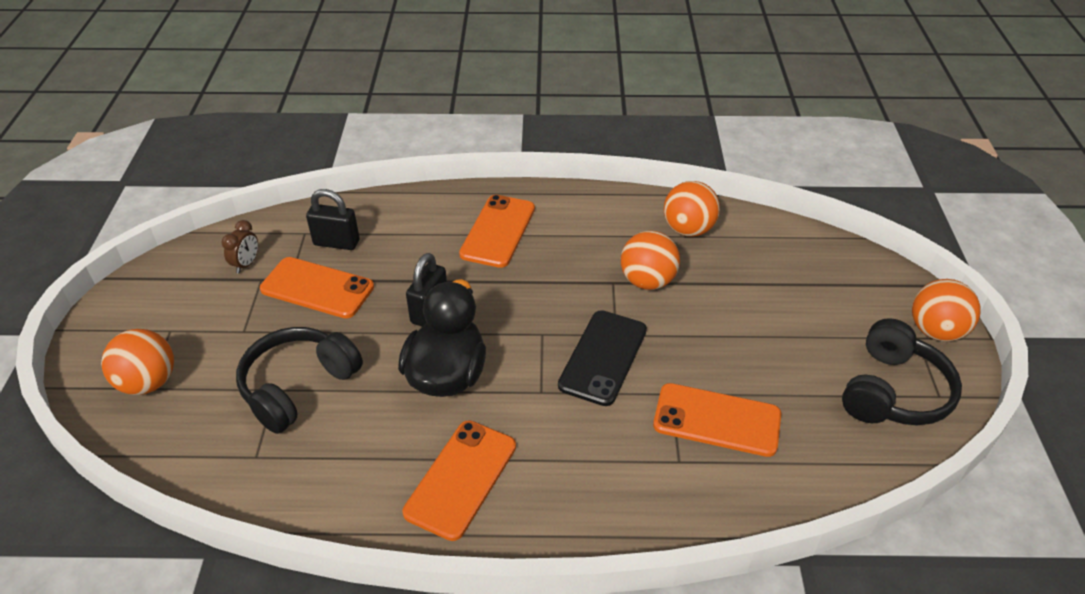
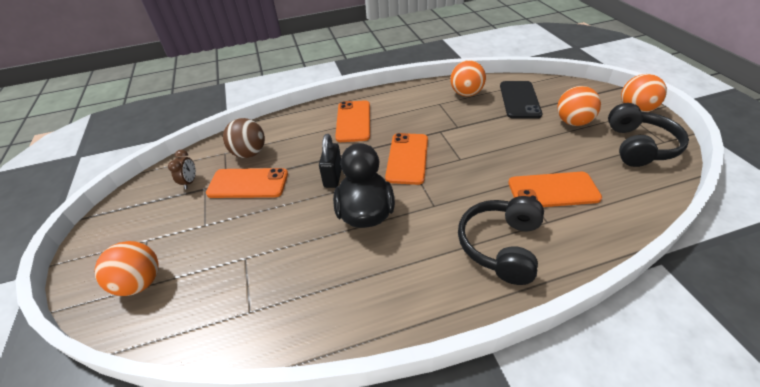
camera: 15 degrees left, 0 degrees up
black headphones [236,327,363,434] -> black headphones moved to [458,196,544,285]
black padlock [306,189,360,250] -> brown ball [223,118,265,158]
orange phone [403,420,516,541] -> orange phone moved to [385,133,428,185]
black phone [558,310,647,406] -> black phone moved to [500,81,542,119]
orange ball [621,231,680,290] -> orange ball moved to [557,86,601,126]

